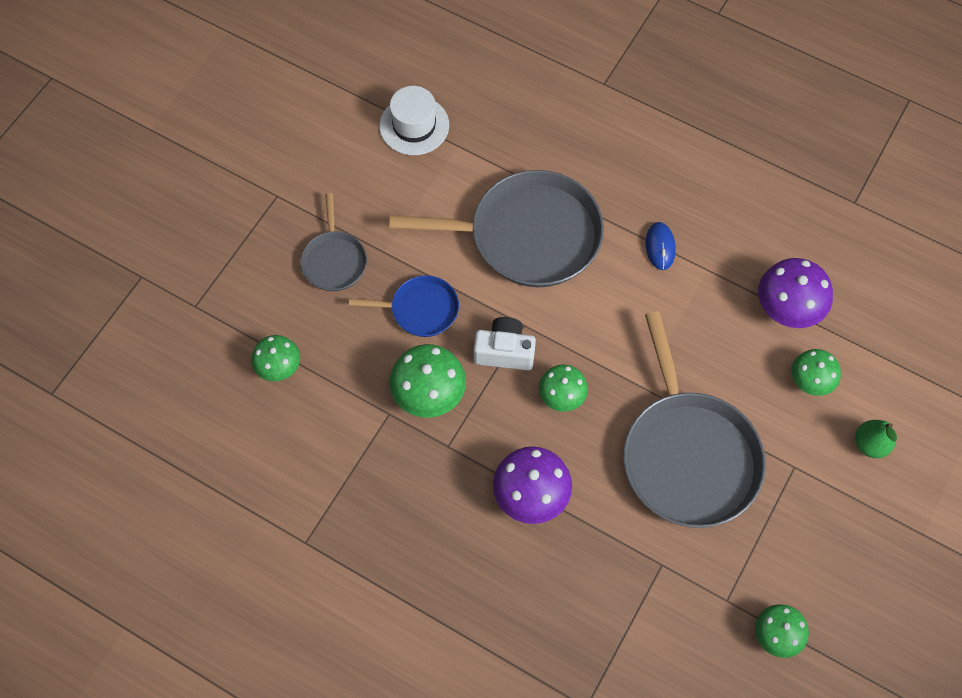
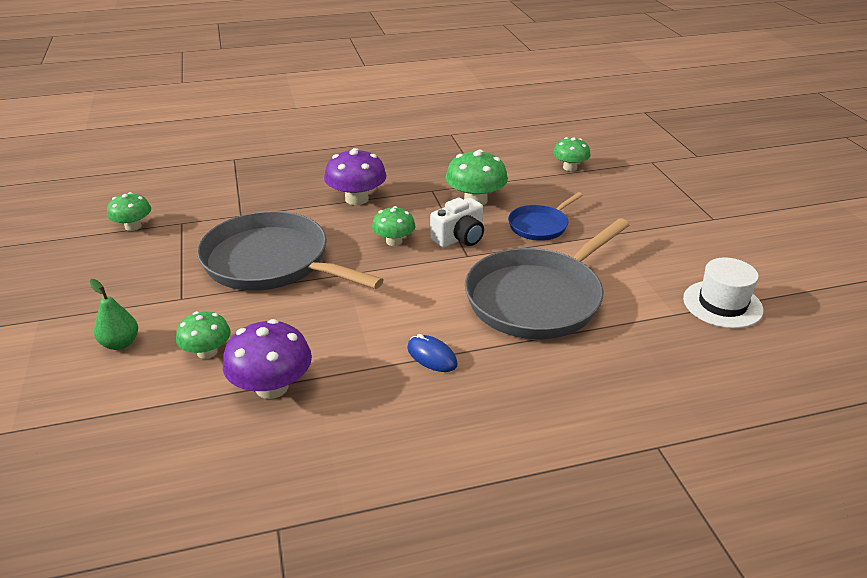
camera: 135 degrees right, 30 degrees down
grey pan [301,193,367,291] -> none

